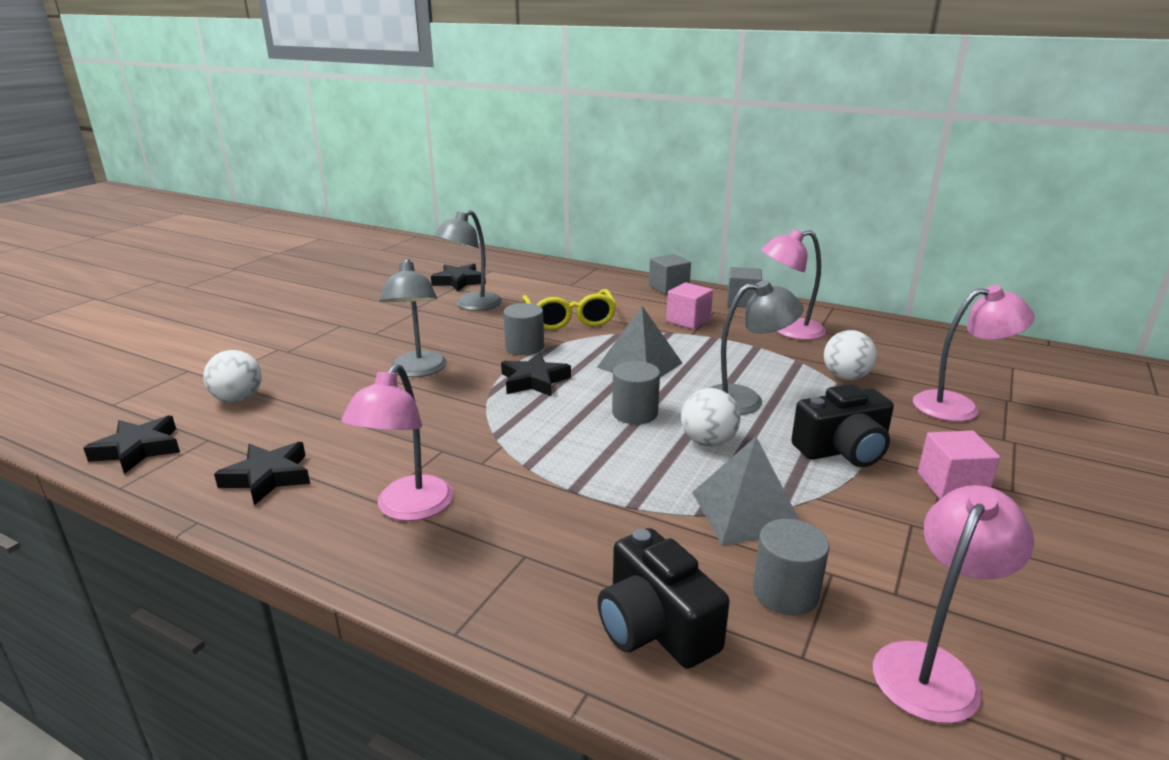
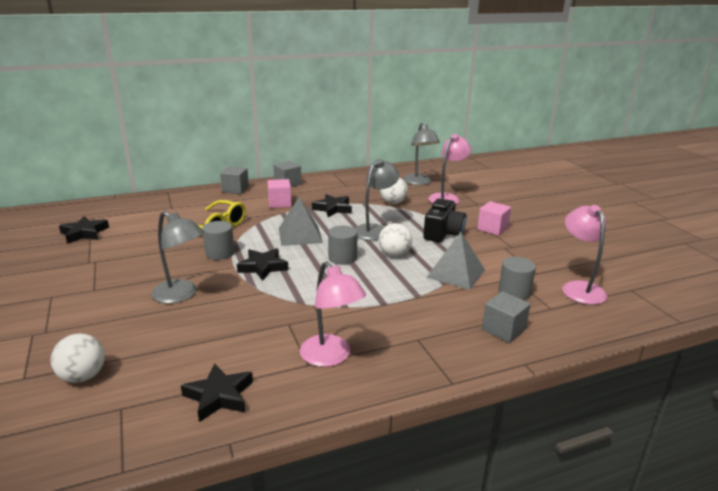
camera: 50 degrees left, 0 degrees up
black star [83,416,180,474] -> black star moved to [312,194,352,217]
grey lamp [433,210,502,311] -> grey lamp moved to [403,123,440,185]
black camera [598,528,730,669] -> grey cube [482,291,531,343]
pink lamp [761,229,826,340] -> none

